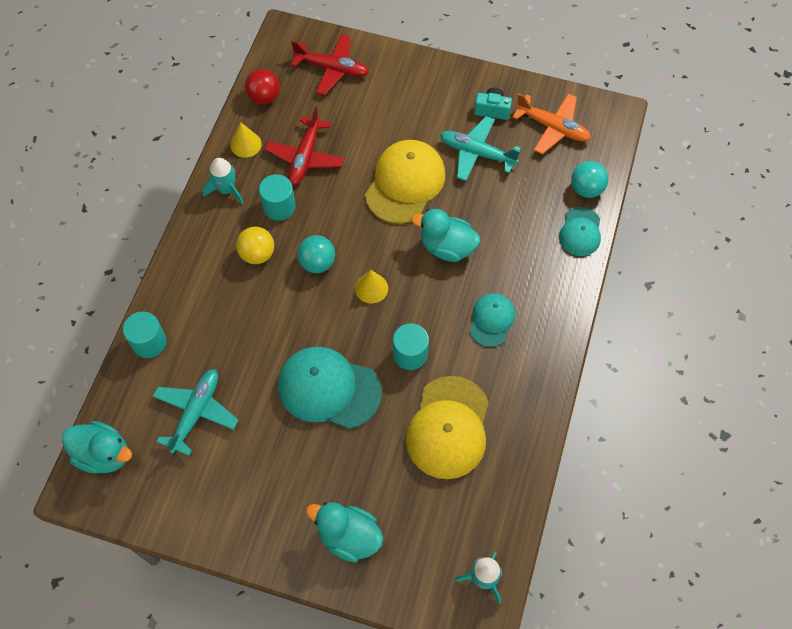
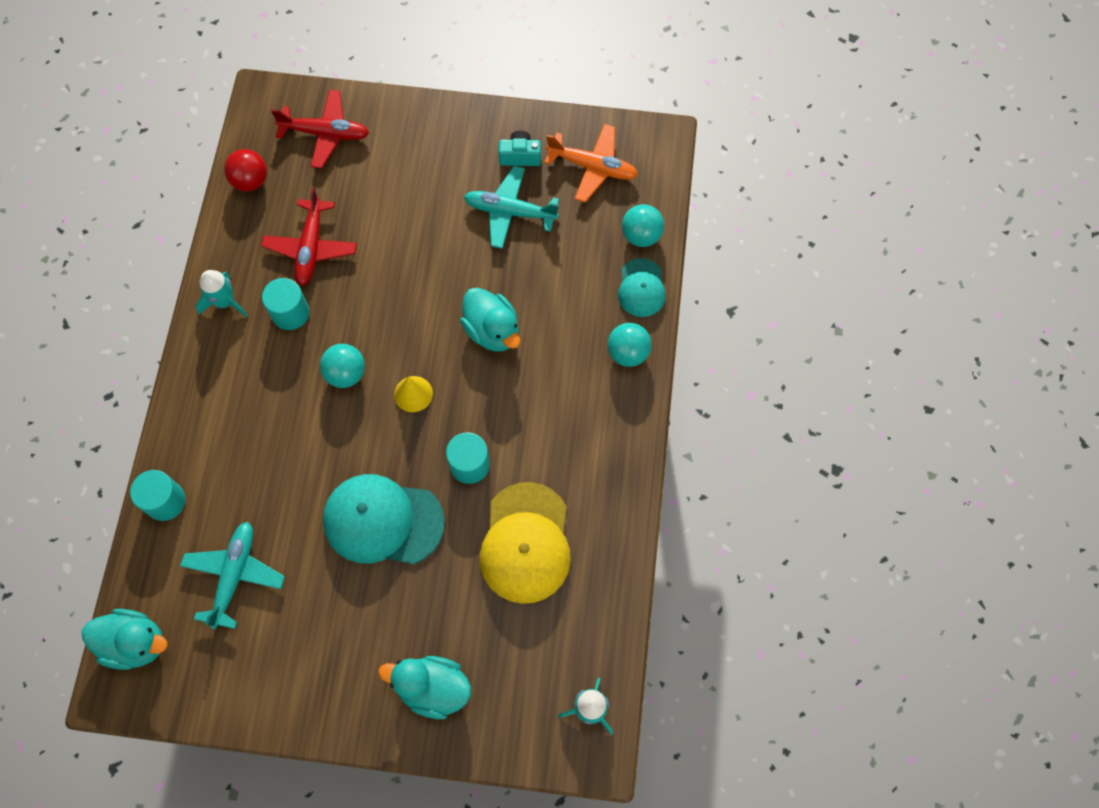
camera: 10 degrees left, 5 degrees up
yellow cone [231,122,262,158] -> none
yellow ball [236,227,274,264] -> none
yellow cap [365,140,445,224] -> none
turquoise duck [411,209,480,262] -> turquoise duck turned 135 degrees counterclockwise [460,288,520,351]
turquoise cap [469,293,515,347] -> none
none -> turquoise ball [608,323,652,367]

